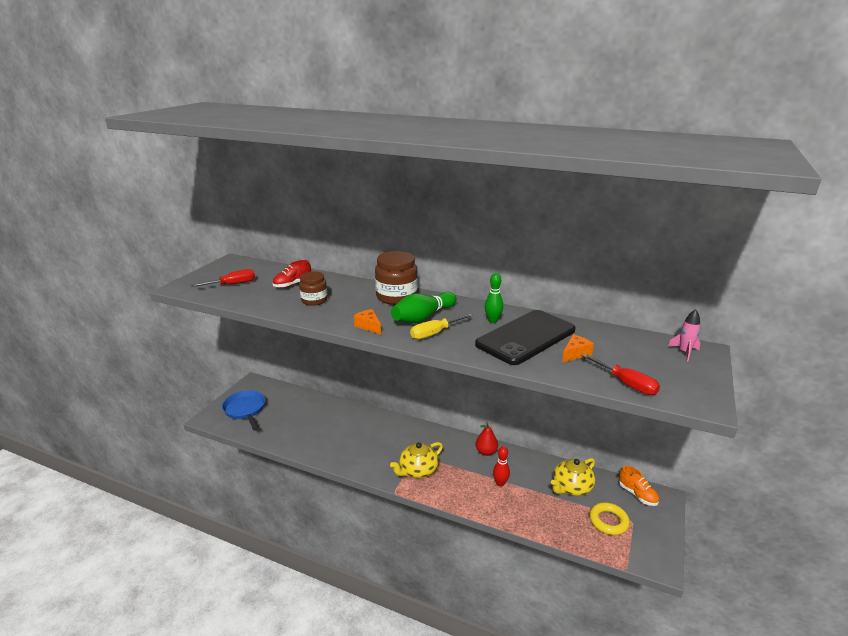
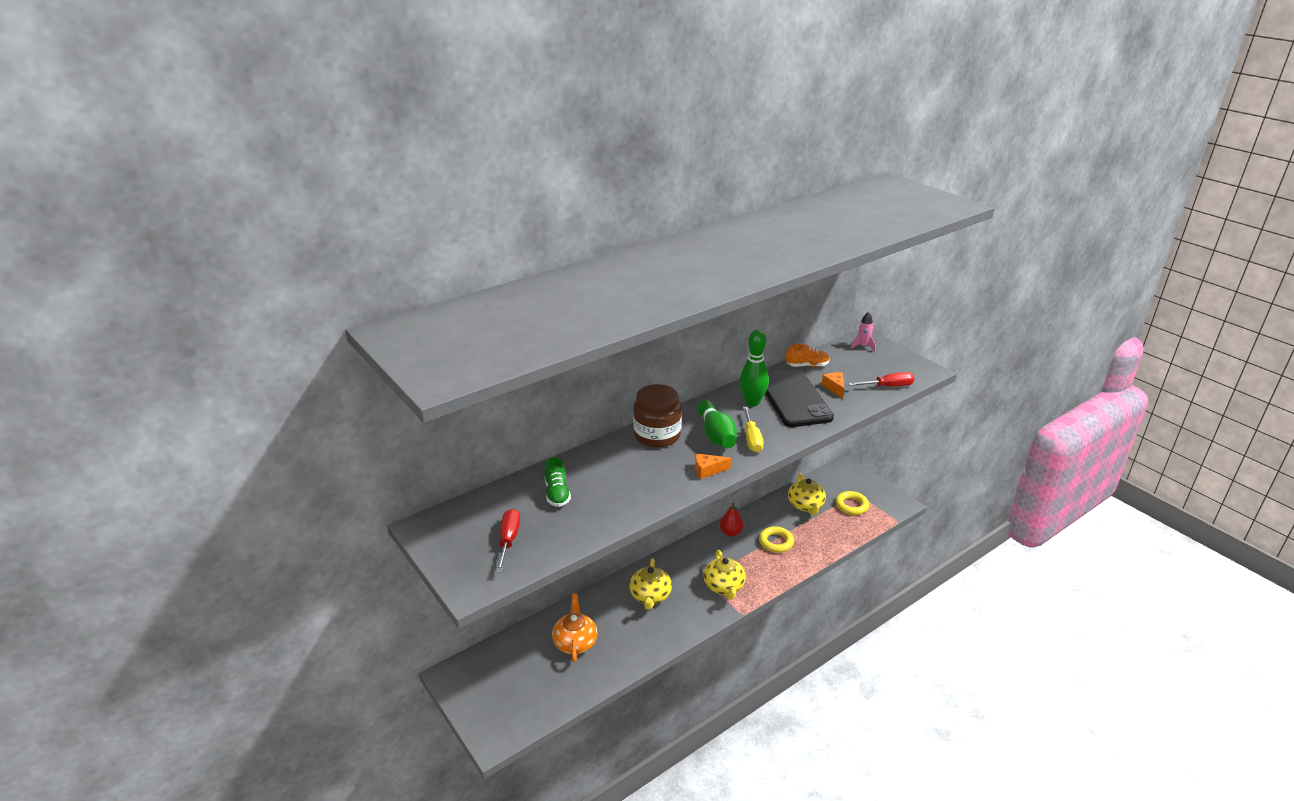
camera: 60 degrees left, 5 degrees up
blue pan [222,390,265,431] -> none
red shoe [272,260,311,288] -> green shoe [545,457,571,507]
brown jar [299,271,328,306] -> none
green bowling pin [485,273,503,323] -> green bowling pin [739,330,769,406], size x1.59
red bowling pin [493,446,510,487] -> yellow ring [759,526,794,553]
orange shoe [619,466,659,506] -> orange shoe moved to [786,344,830,367]
none -> orange teapot [552,594,598,662]
none -> yellow teapot [629,558,672,610]

